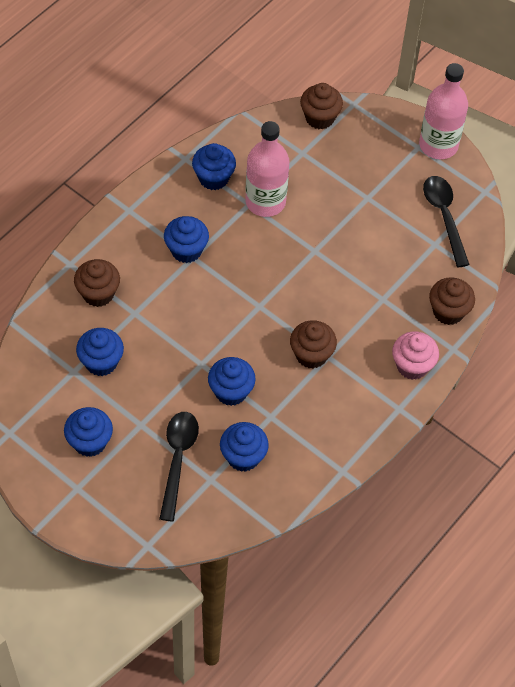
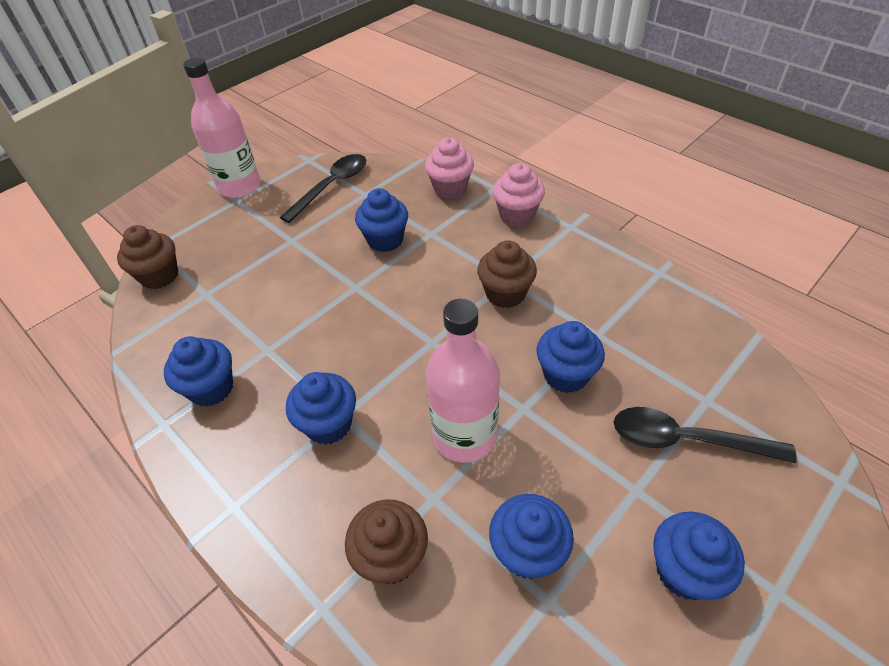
camera: 80 degrees left, 10 degrees down
blue cupcake [220,422,269,472] -> blue cupcake moved to [355,188,408,252]
pink bottle [245,121,289,217] -> pink bottle moved to [426,299,500,463]
black spoon [423,176,470,267] -> black spoon turned 135 degrees clockwise [280,154,366,223]
brown cupcake [429,277,475,325] -> pink cupcake [425,138,474,199]

